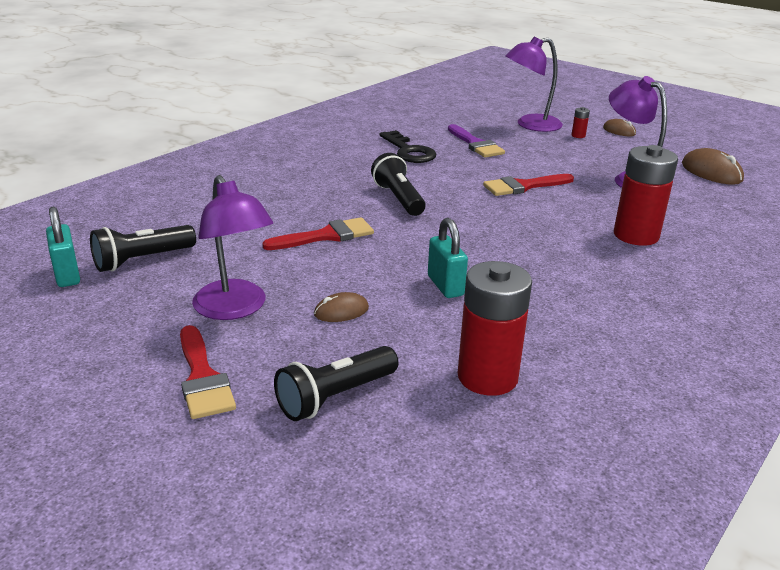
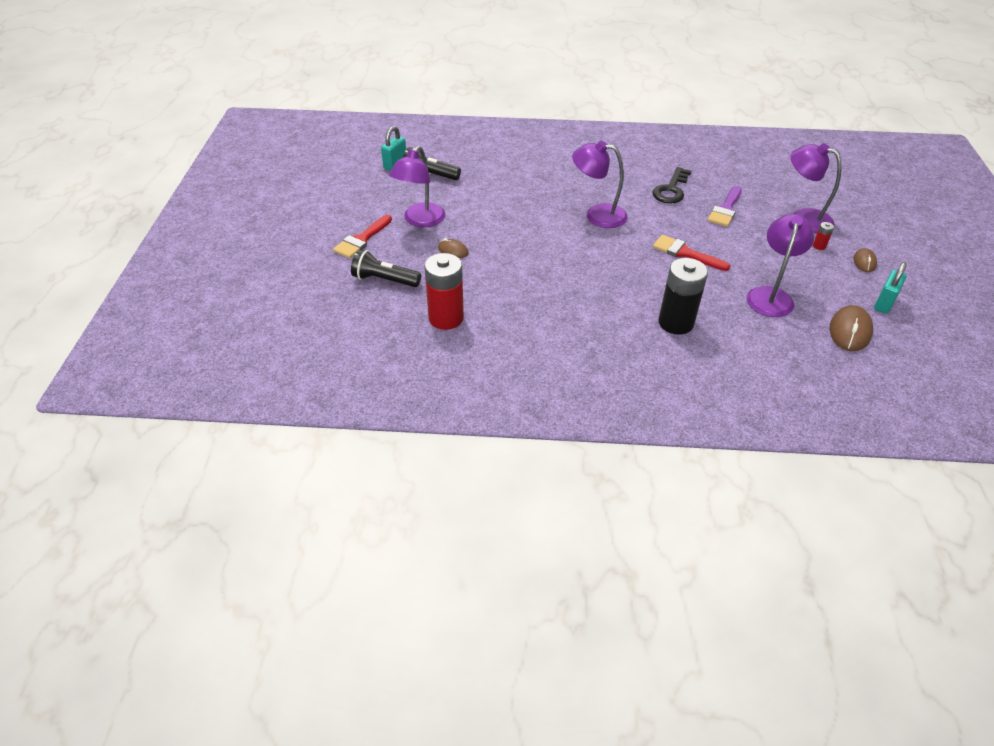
camera: 55 degrees right, 15 degrees up
red brush [262,217,374,250] -> none
black flashlight [371,153,426,216] -> purple lamp [572,141,628,228]
turquoise padlock [428,218,468,298] -> turquoise padlock moved to [874,262,907,314]
red battery [614,145,678,246] -> black battery [659,258,708,335]

